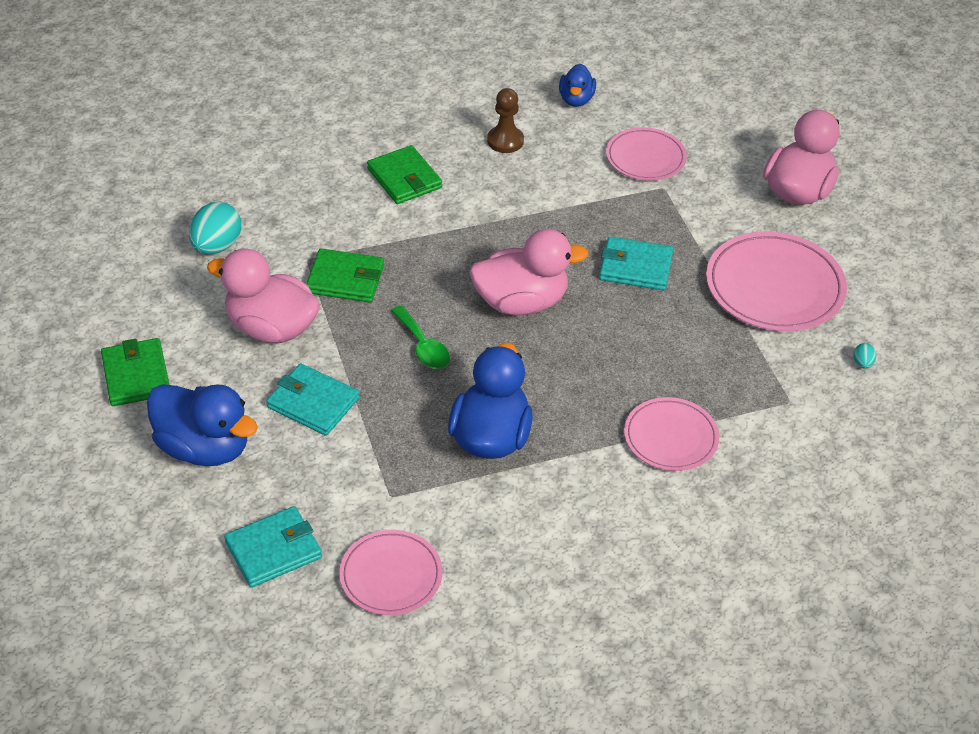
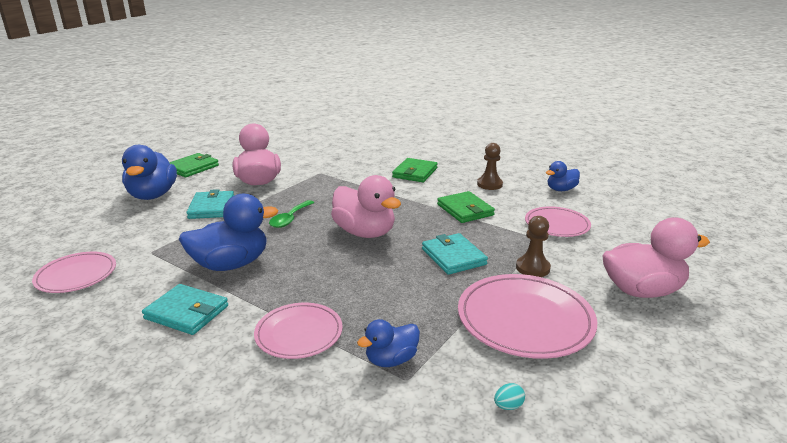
camera: 55 degrees right, 20 degrees down
turquoise egg [189,202,241,255] -> none
turquoise wallet [224,506,322,588] -> turquoise wallet moved to [142,284,228,335]
green wallet [306,249,384,302] -> green wallet moved to [437,191,495,223]
none -> blue duck [357,319,420,367]
none -> brown pawn [516,216,551,277]

